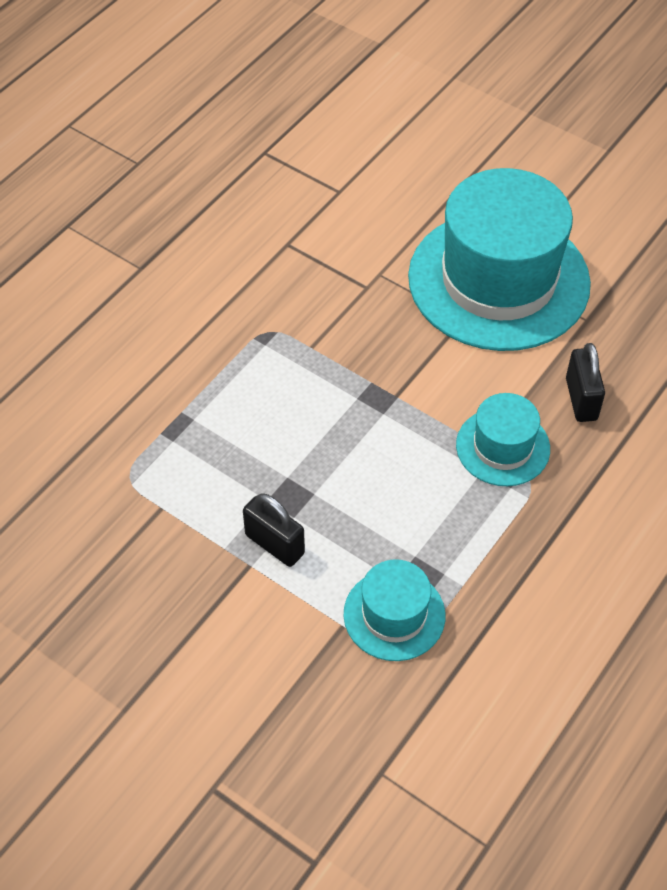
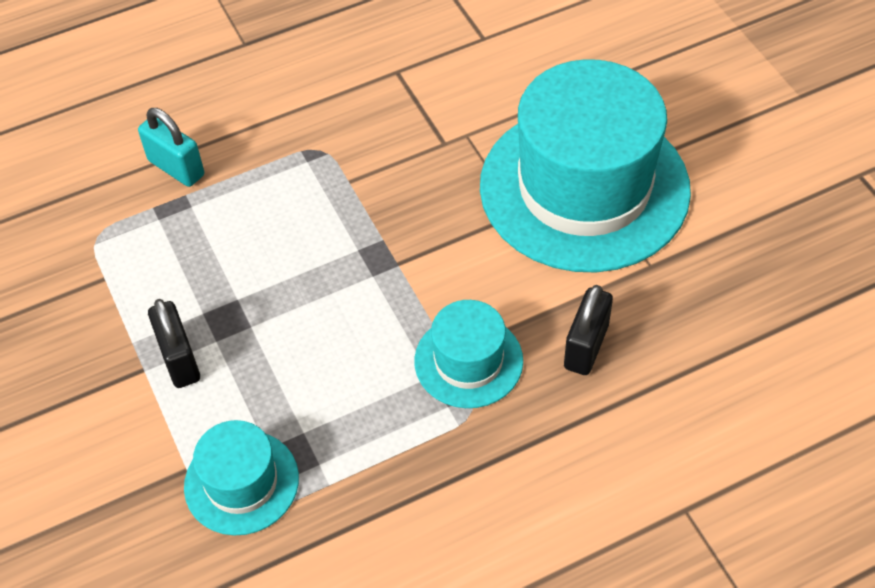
camera: 30 degrees right, 0 degrees up
none -> turquoise padlock [138,108,204,187]

